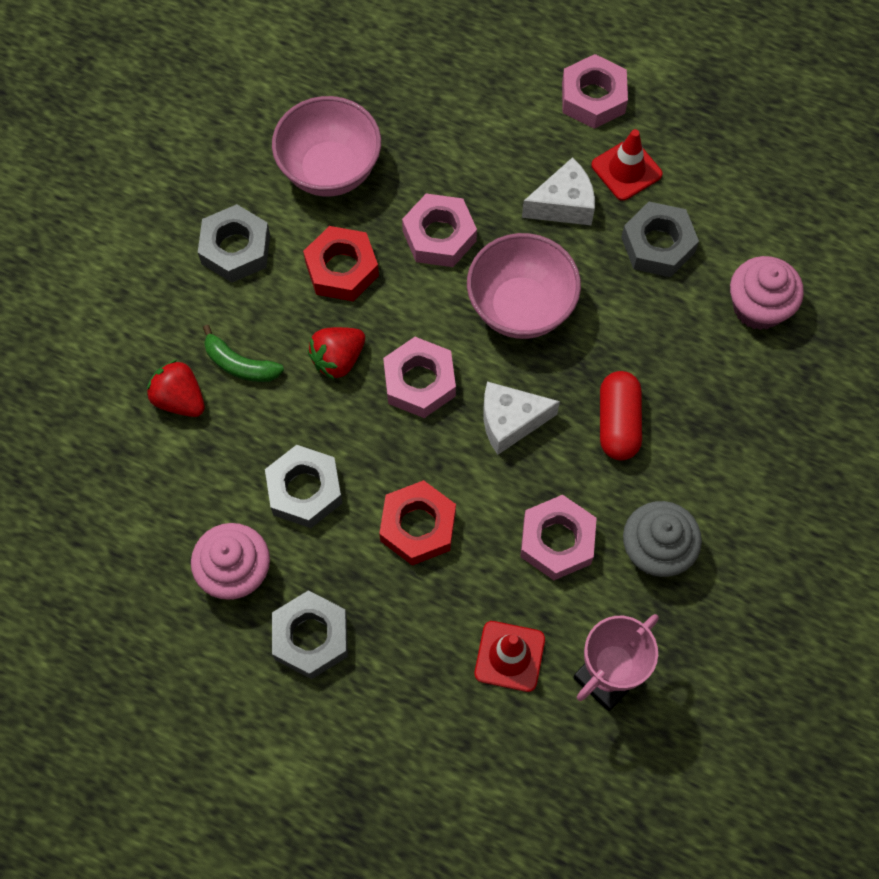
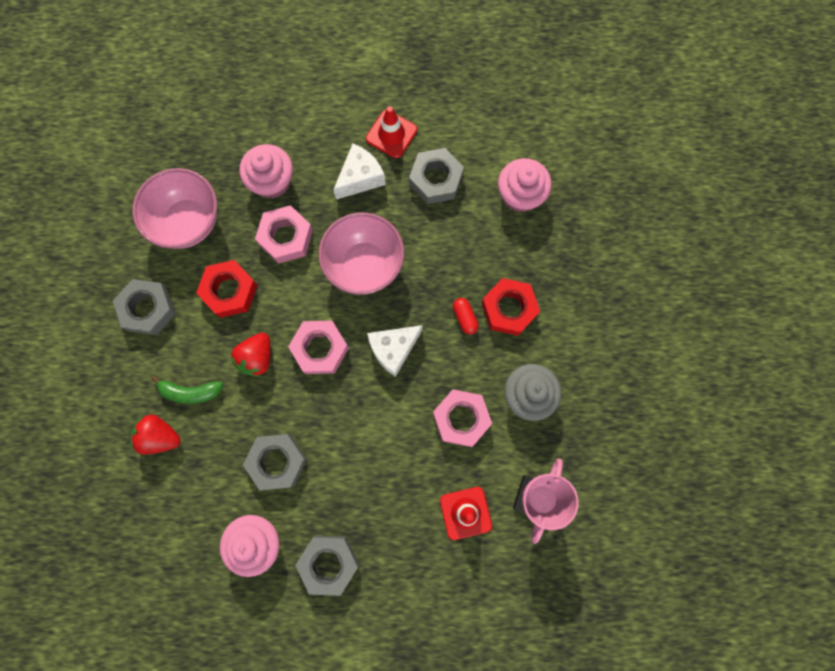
camera: 25 degrees left, 10 degrees up
red nut [379,480,456,565] -> red nut moved to [482,278,540,336]
pink nut [562,54,628,129] -> none
red capsule [600,371,642,460] -> red capsule [453,298,479,334], size x0.58
none -> pink cupcake [239,144,293,198]

